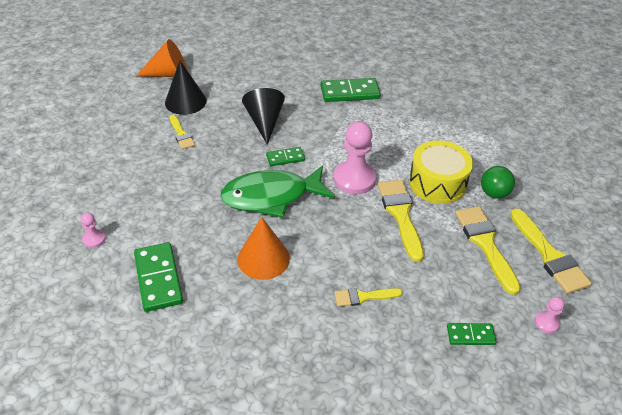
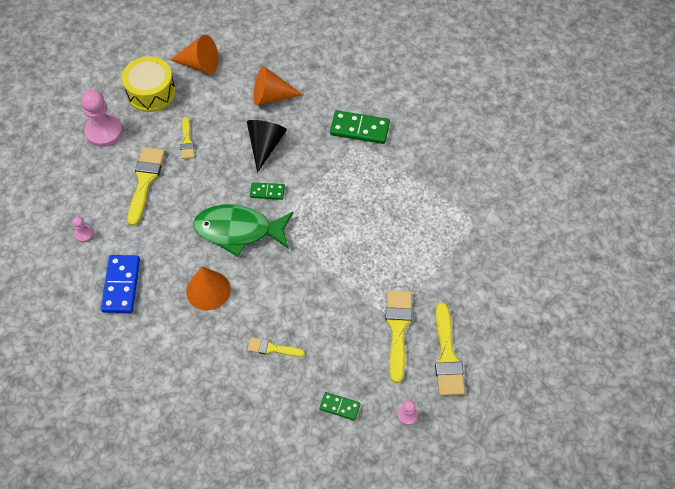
camera: 20 degrees right, 15 degrees up
green domino [134,242,183,312] -> blue domino [101,255,140,313]
black cone [165,61,207,115] -> none
pink pawn [333,121,376,194] -> pink pawn moved to [81,90,123,147]
yellow brush [378,180,424,262] -> yellow brush moved to [127,147,165,226]
yellow drum [409,140,473,204] -> yellow drum moved to [122,56,176,112]
green ball [481,166,515,199] -> none
none -> orange cone [253,66,303,106]

